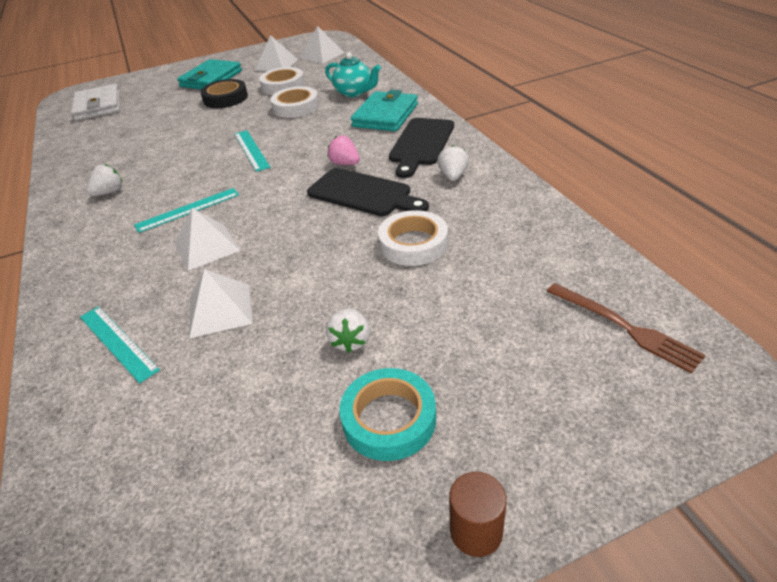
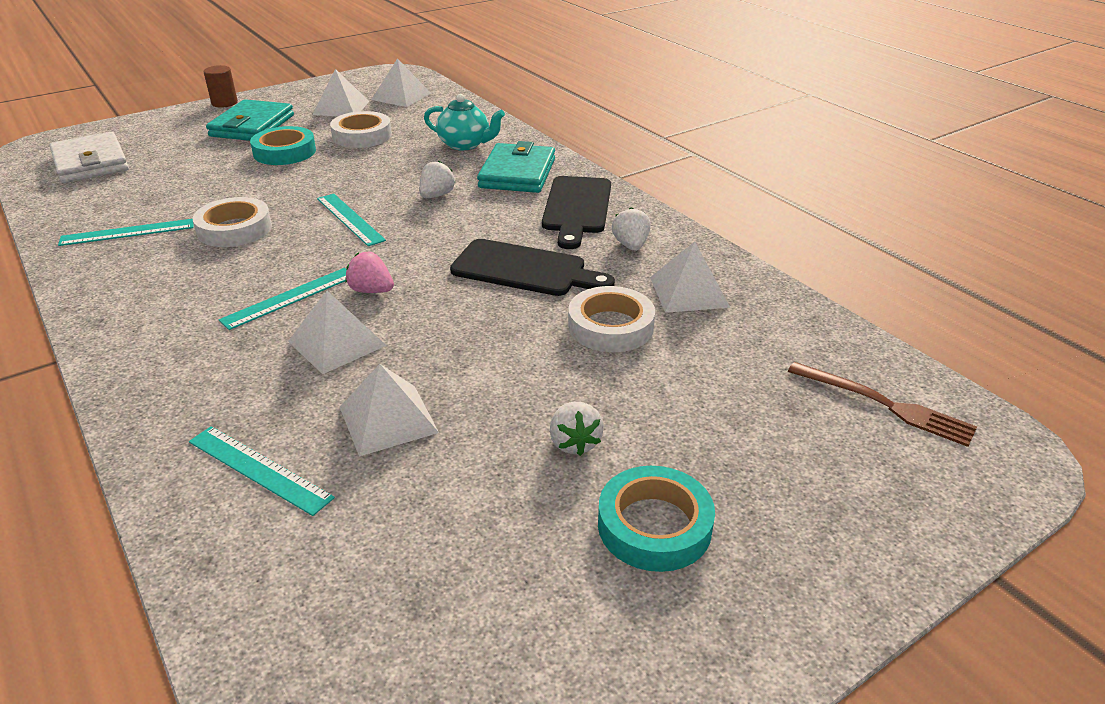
camera: 15 degrees left, 5 degrees down
white strawberry [87,164,123,196] -> white strawberry moved to [419,161,455,198]
black tape [200,79,248,108] -> turquoise tape [250,126,316,165]
white tape [270,86,319,118] -> white tape moved to [193,197,272,247]
pink strawberry [327,136,360,165] -> pink strawberry moved to [346,252,394,293]
brown cylinder [449,472,507,557] -> brown cylinder moved to [204,65,238,108]
none -> turquoise ruler [58,219,194,246]
none -> white pyramid [650,242,730,313]

